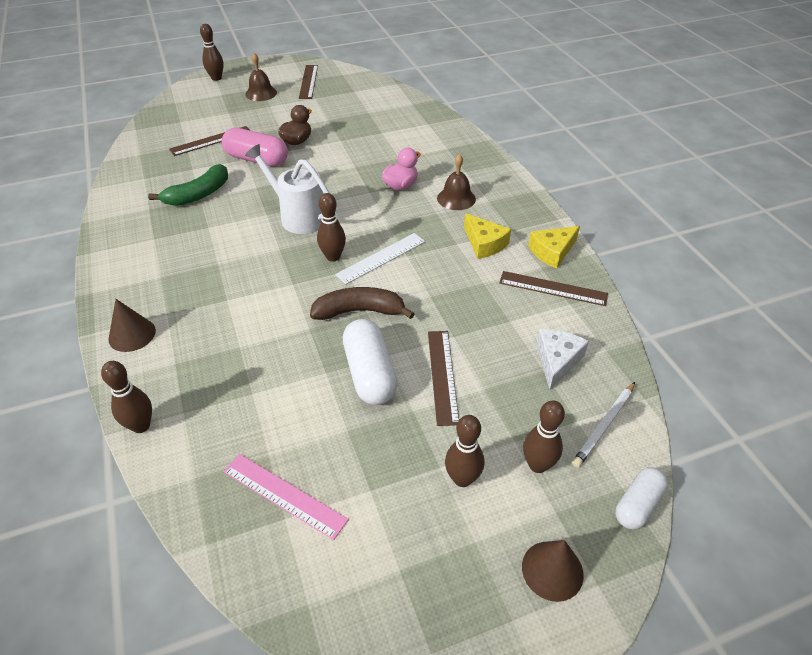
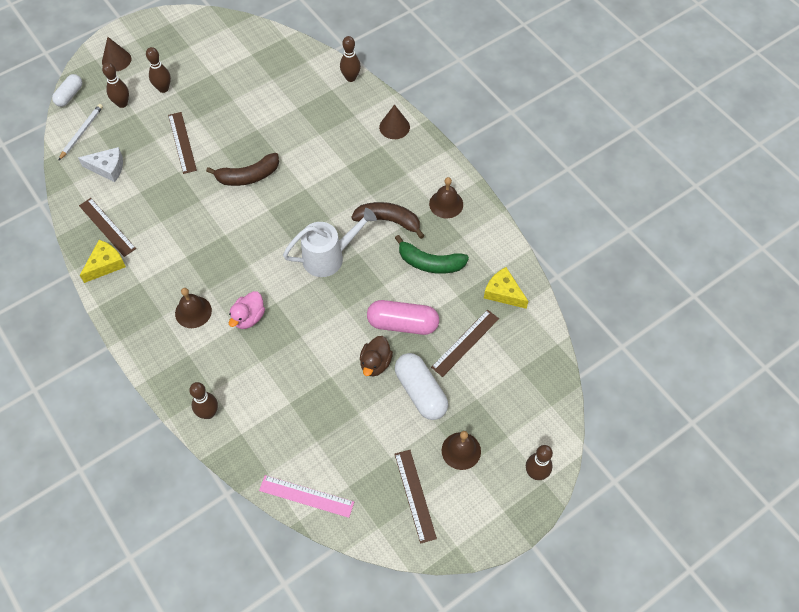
camera: 165 degrees right, 15 degrees up
green banana [148,164,228,206] -> green banana turned 105 degrees counterclockwise [395,235,469,274]
pink ruler [223,454,349,540] -> pink ruler moved to [259,475,354,518]
white watering can [245,144,330,234] -> white watering can turned 45 degrees counterclockwise [283,208,377,277]
brown bowling pin [317,193,346,262] -> brown bowling pin moved to [189,382,218,419]
white ruler [335,233,425,284] -> none
white capsule [343,319,397,405] -> white capsule moved to [395,353,448,420]
yellow cheese [464,213,511,259] -> yellow cheese moved to [484,267,528,309]
brown ruler [499,271,608,306] -> brown ruler turned 45 degrees clockwise [79,198,136,257]
white cheese [536,329,589,390] -> white cheese turned 90 degrees counterclockwise [78,147,123,182]
none -> brown banana [352,202,424,239]
none -> brown bell [429,177,463,218]

